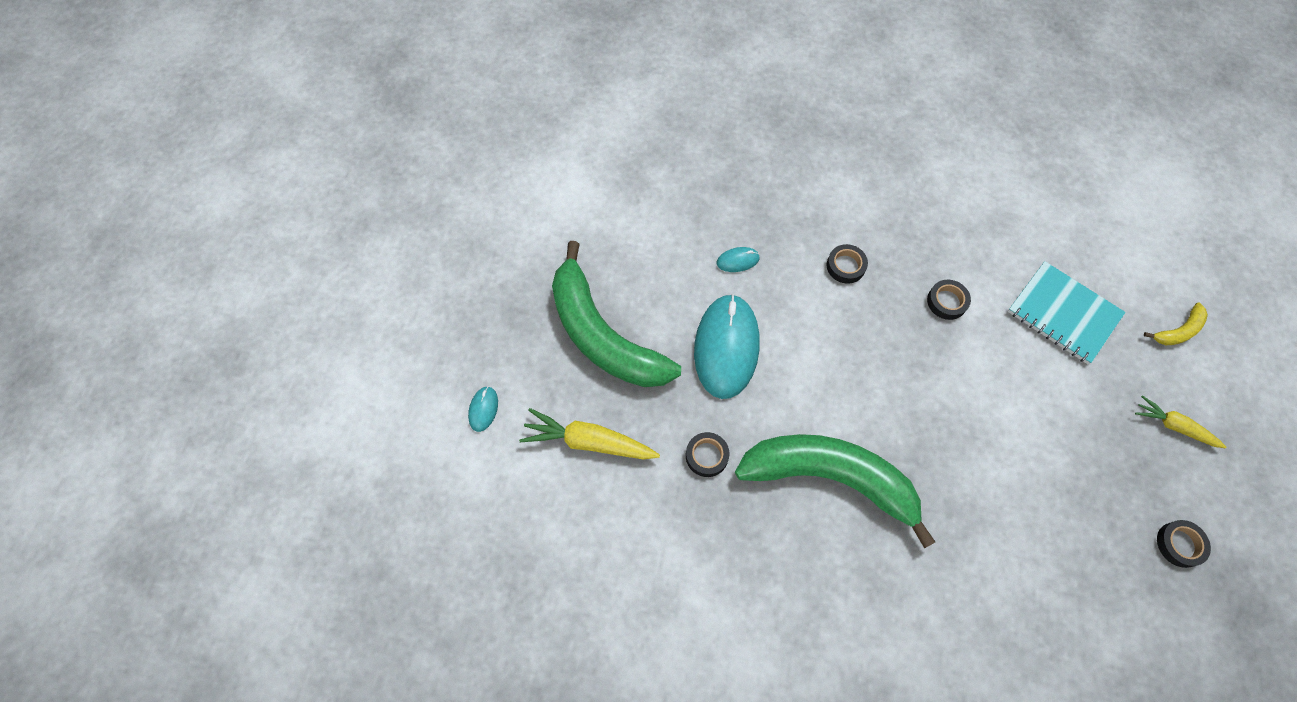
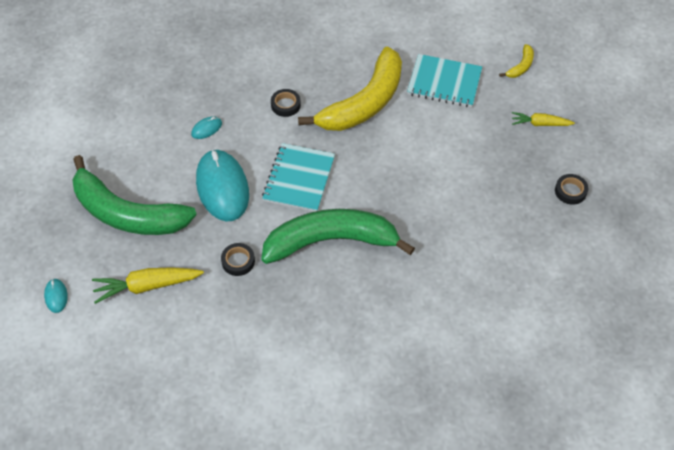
camera: 25 degrees left, 10 degrees down
black tape [927,280,971,320] -> yellow banana [298,46,402,131]
none -> turquoise notebook [262,143,335,212]

